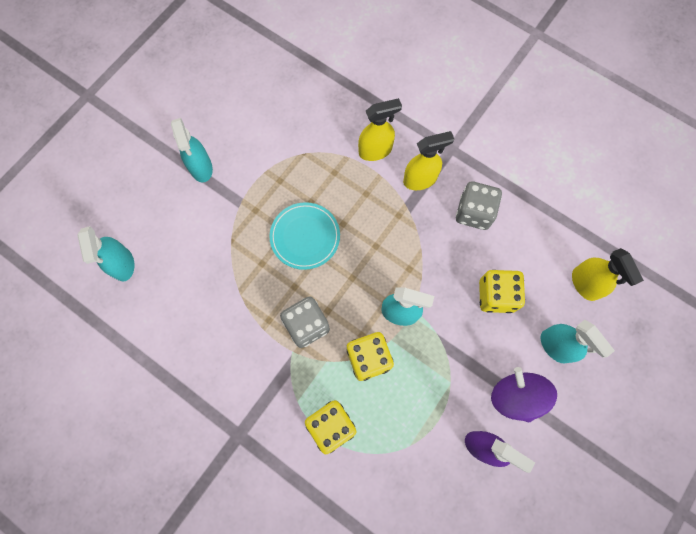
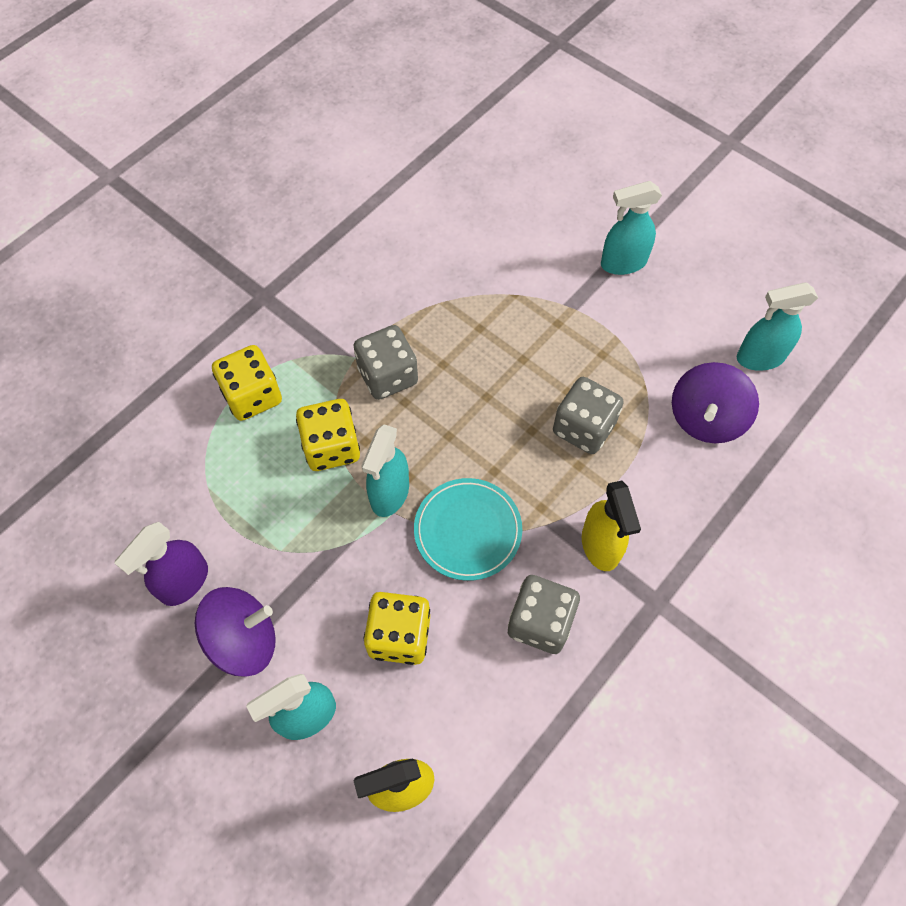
camera: 95 degrees right, 10 degrees down
turquoise spray bottle [77,226,135,281] -> turquoise spray bottle moved to [737,282,818,371]
turquoise plate [270,202,340,270] -> turquoise plate moved to [414,478,522,581]
yellow spray bottle [358,98,402,161] -> none
none -> grey dice [553,377,624,454]
none -> purple spinning top [672,362,759,443]

